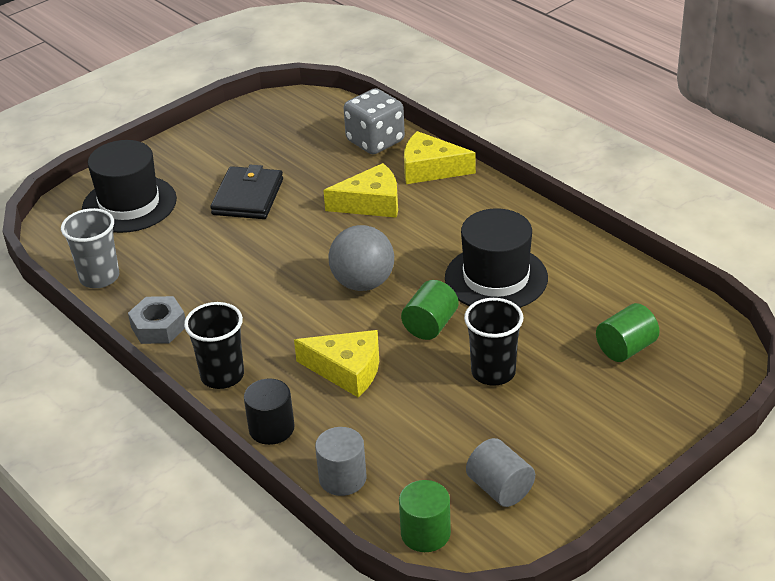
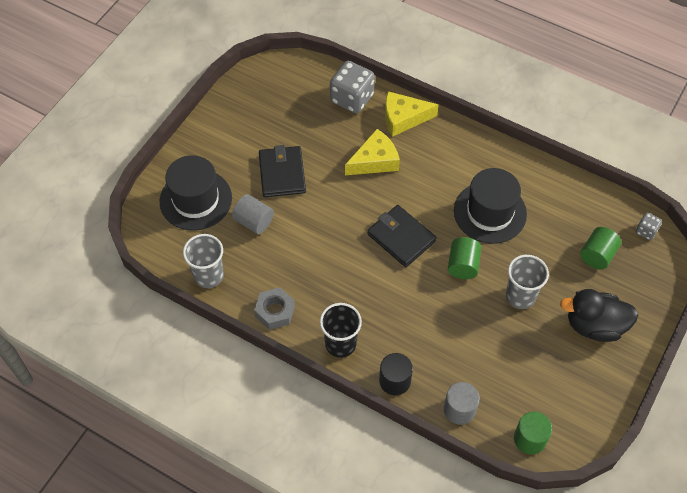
camera: 20 degrees left, 20 degrees up
yellow cheese [294,330,379,397] -> none
grey ball [329,225,394,291] -> black wallet [367,205,437,267]
black cup [464,298,523,386] -> grey cup [506,255,549,309]
grey cylinder [466,438,535,507] -> grey cylinder moved to [232,194,274,234]
none -> black duck [560,289,638,342]
none -> grey dice [636,212,662,240]

